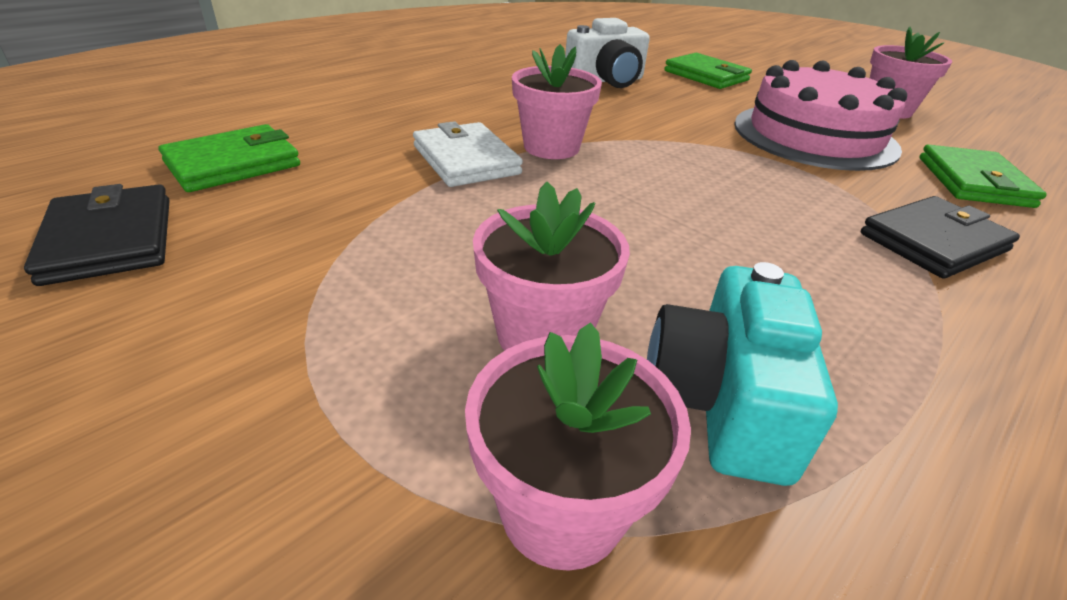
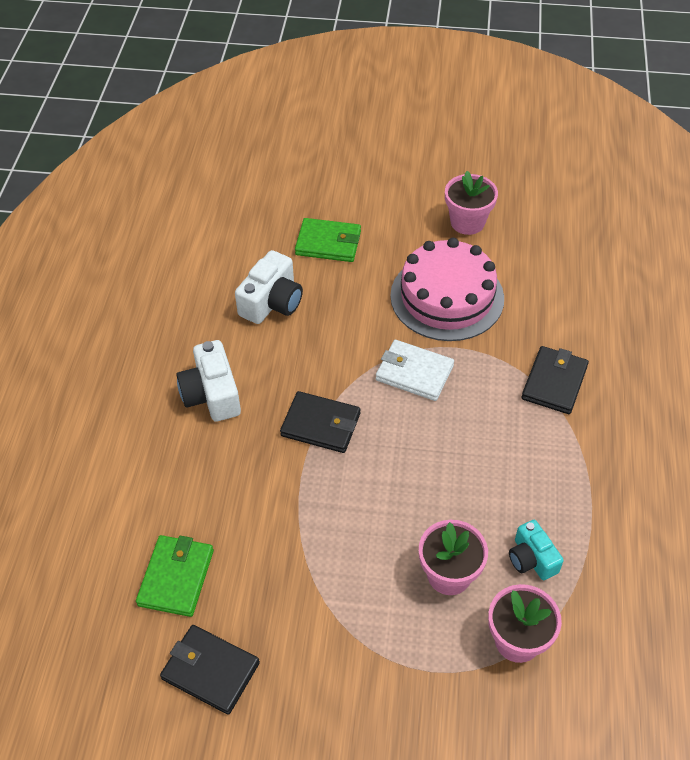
camera: 35 degrees left, 15 degrees up
white wallet [413,121,523,187] -> white wallet moved to [376,340,454,401]
pink flower pot [512,44,602,159] -> black wallet [280,391,360,453]
turquoise camera [647,262,838,486] -> turquoise camera [509,520,564,580], size x0.65
green wallet [919,144,1047,208] -> none
none -> white camera [176,340,241,421]

